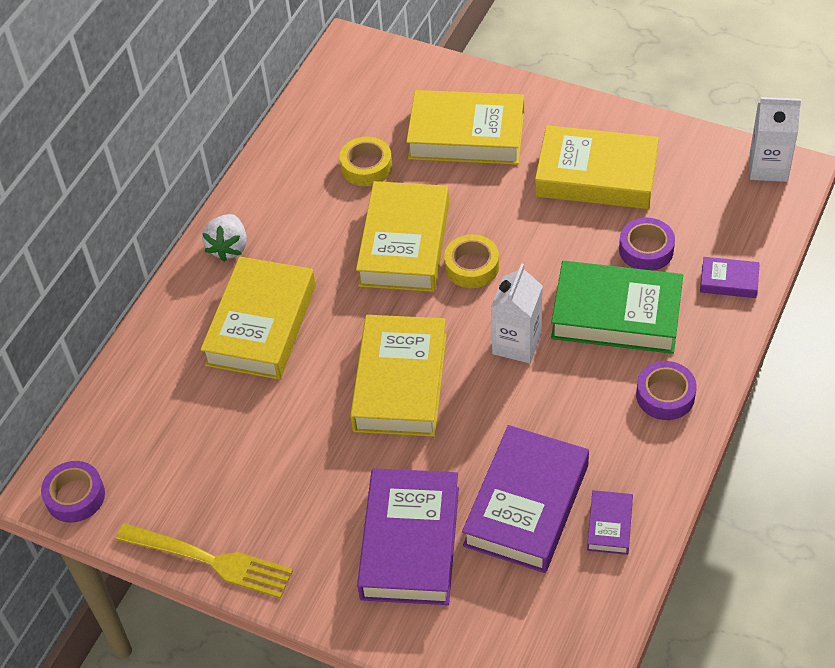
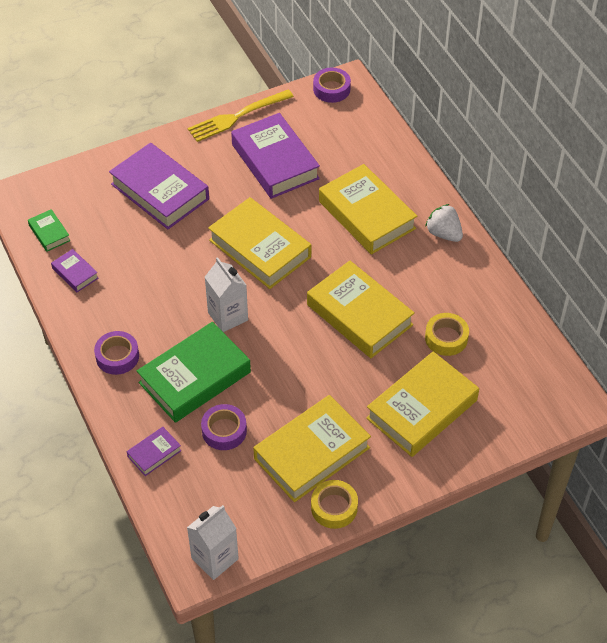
camera: 125 degrees right, 0 degrees up
yellow tape [444,234,499,288] -> yellow tape moved to [311,480,358,529]
purple book [462,425,589,573] -> purple book moved to [231,113,320,199]
none -> green book [28,209,70,252]

